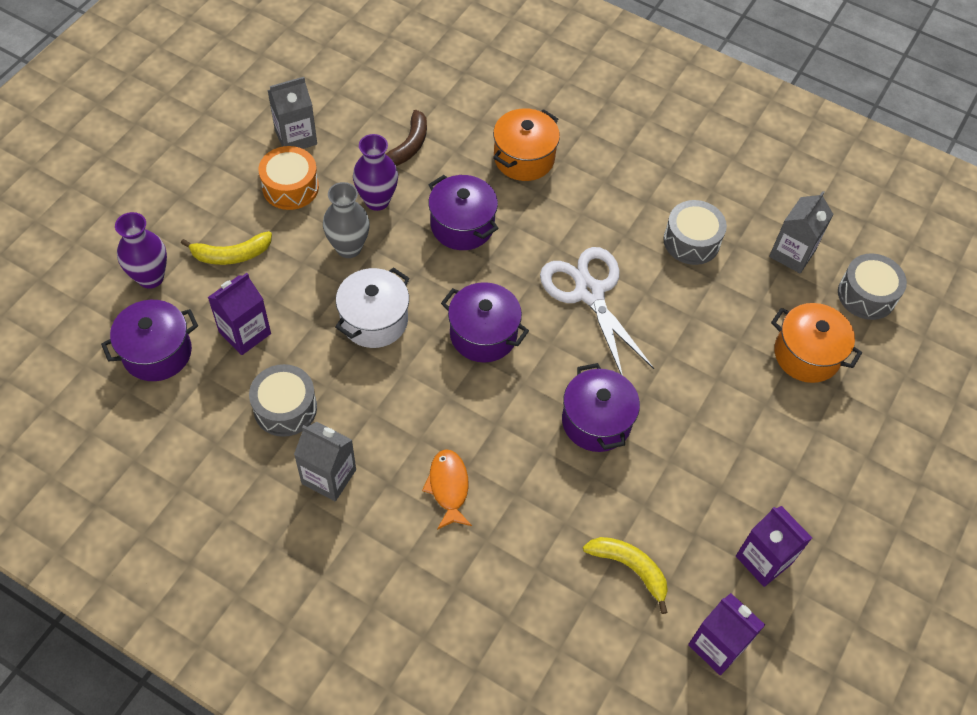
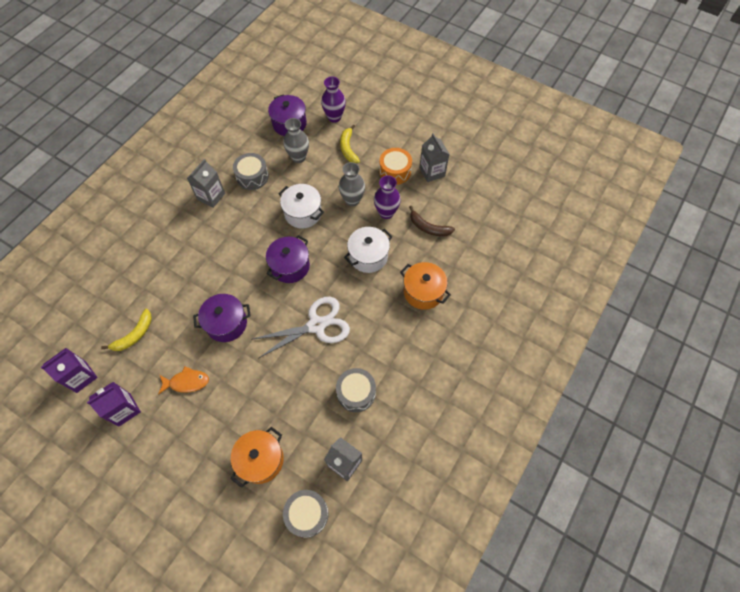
camera: 95 degrees right, 5 degrees up
purple carton [208,273,271,355] -> grey vase [284,118,309,163]
orange fish [422,449,472,530] -> orange fish moved to [158,366,209,395]
purple pot [428,175,499,250] -> white pot [344,227,392,273]

